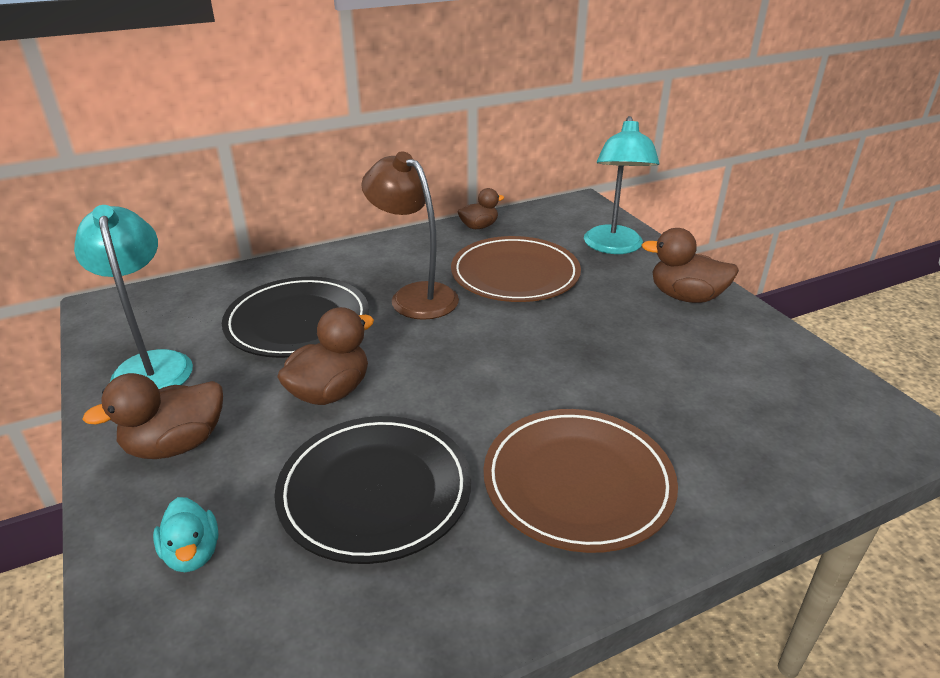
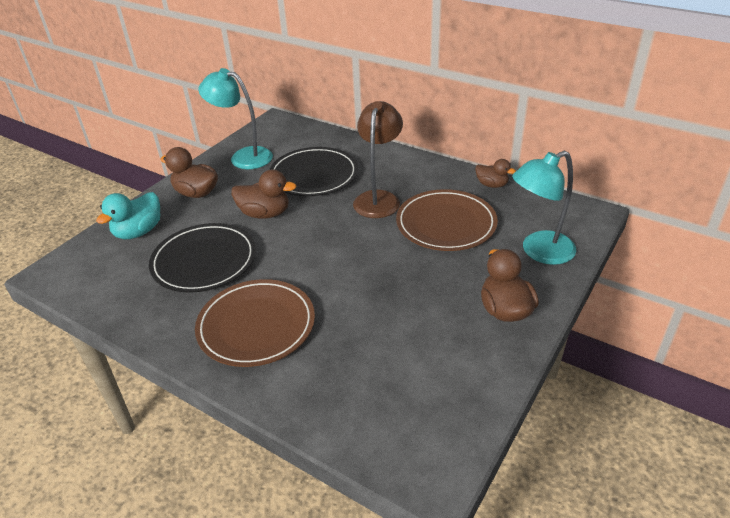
camera: 60 degrees right, 5 degrees up
turquoise lamp [74,205,193,389] -> turquoise lamp turned 105 degrees counterclockwise [199,68,273,169]
turquoise duck [153,497,219,572] -> turquoise duck [96,192,160,239], size x1.57

